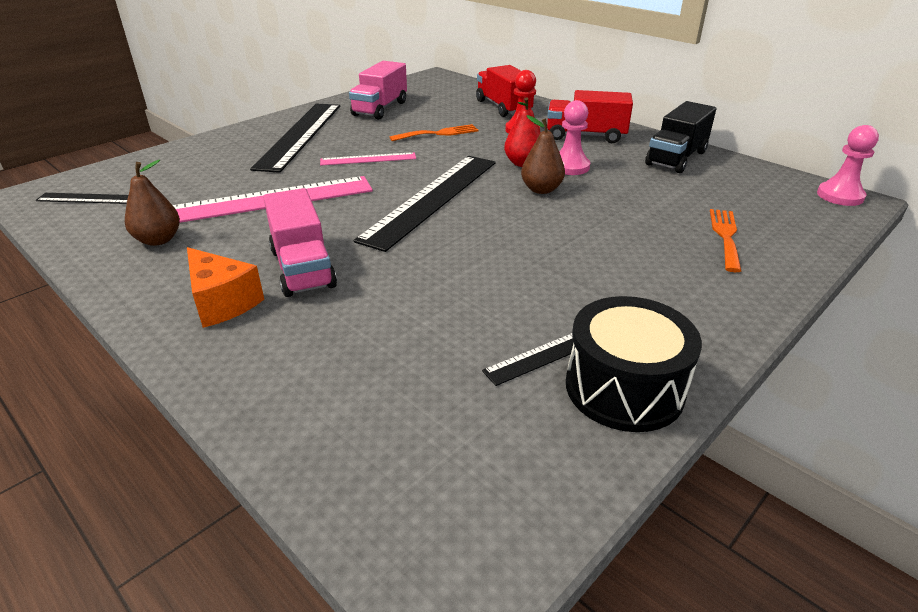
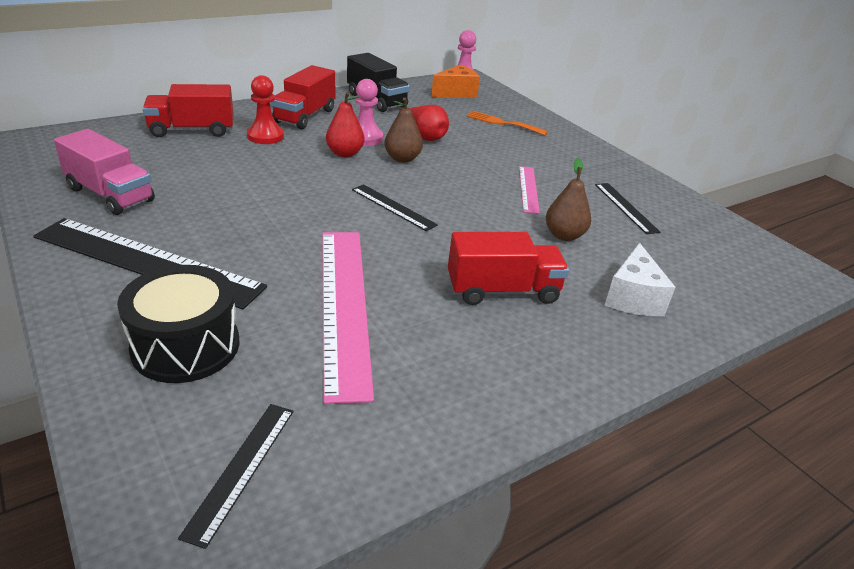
camera: 80 degrees left, 0 degrees up
brown pear [125,160,180,246] -> brown pear moved to [546,158,591,241]
orange cheese [187,247,264,328] -> orange cheese moved to [431,65,480,98]
pink truck [263,188,337,297] -> red truck [448,232,569,305]
pink ruler [320,152,416,166] -> pink ruler moved to [519,166,540,214]
black ruler [354,156,496,252] -> black ruler [352,184,438,231], size x0.49
orange fork [389,124,479,141] -> none
black drum [566,296,702,432] -> black drum moved to [117,265,239,383]
none -> red pear [410,105,449,141]
none -> white cheese [605,243,675,316]

